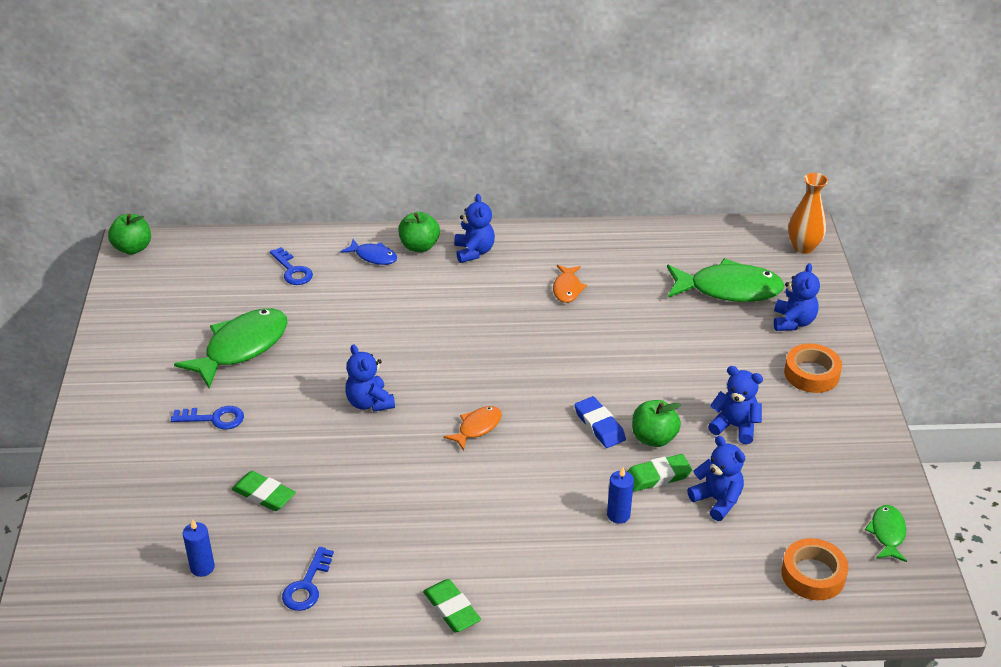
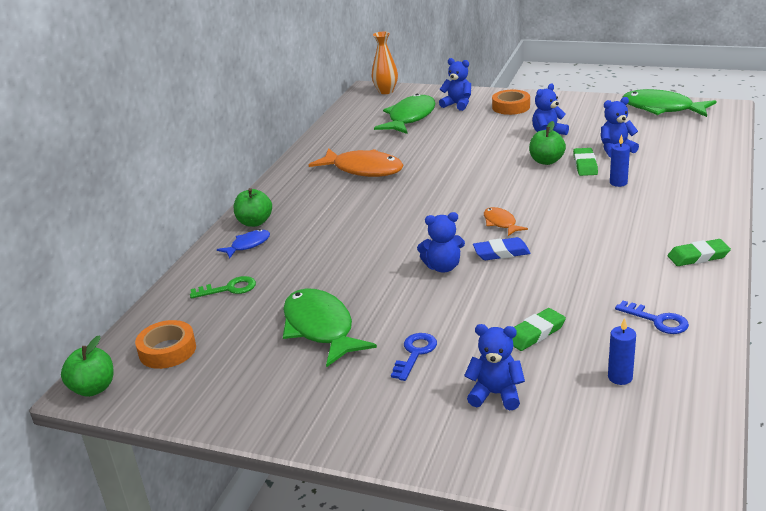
camera: 65 degrees left, 10 degrees down
blue key [270,247,313,285] -> green key [190,276,256,299]
blue teddy bear [454,194,495,263] -> blue teddy bear moved to [464,324,525,410]
orange fish [553,265,587,303] -> orange fish [309,148,403,177], size x1.97
blue eraser [574,396,626,448] -> blue eraser moved to [473,237,531,260]
orange tape [781,538,849,600] -> orange tape moved to [135,320,196,369]
green fish [865,505,907,562] -> green fish [622,89,717,117], size x1.97

